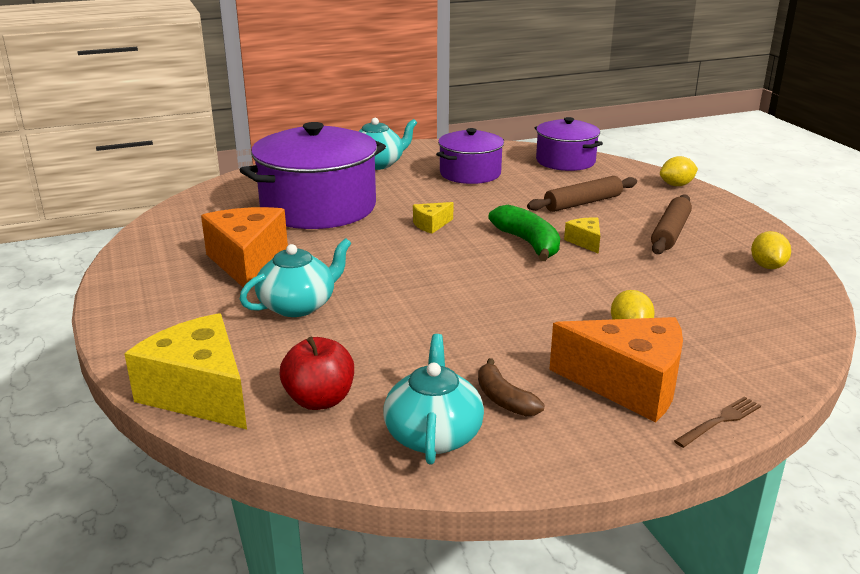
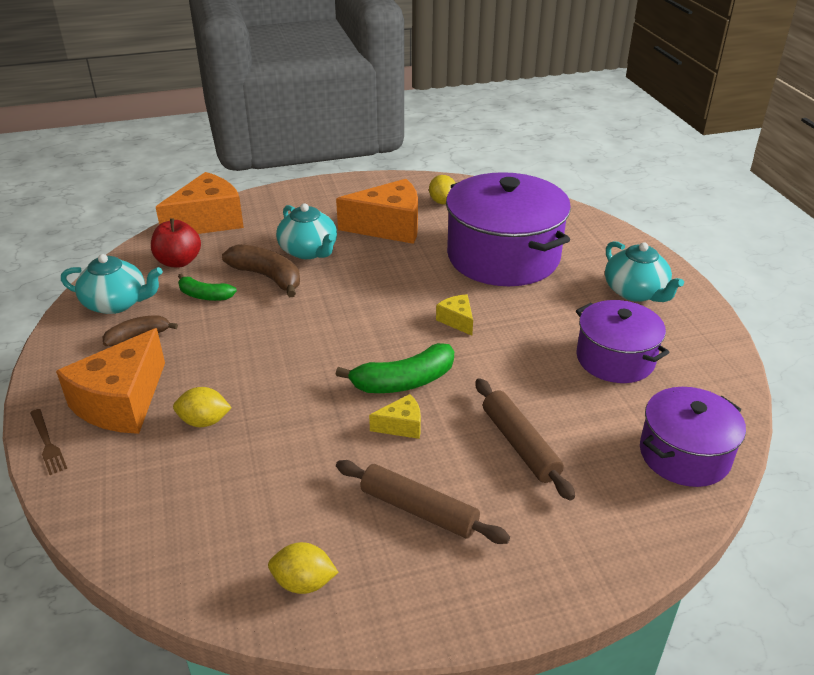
camera: 95 degrees right, 10 degrees up
yellow cheese [124,313,247,429] -> orange cheese [156,172,244,234]
yellow lemon [660,156,698,186] -> yellow lemon moved to [429,175,455,204]
none -> green banana [178,274,237,301]
none -> brown banana [222,244,300,297]

